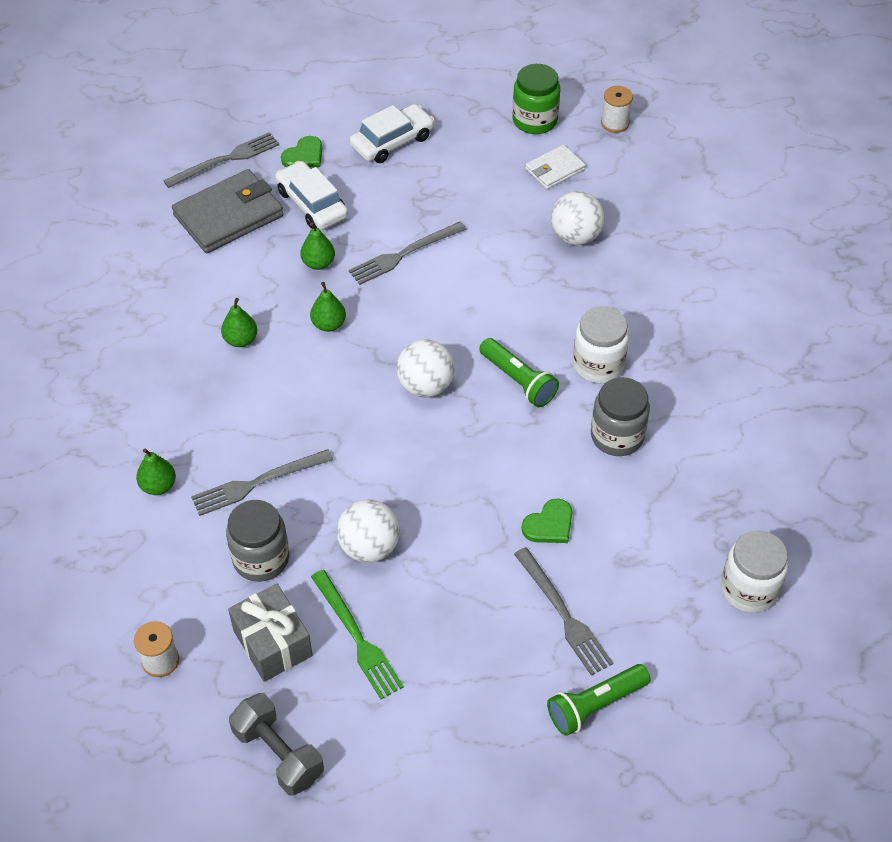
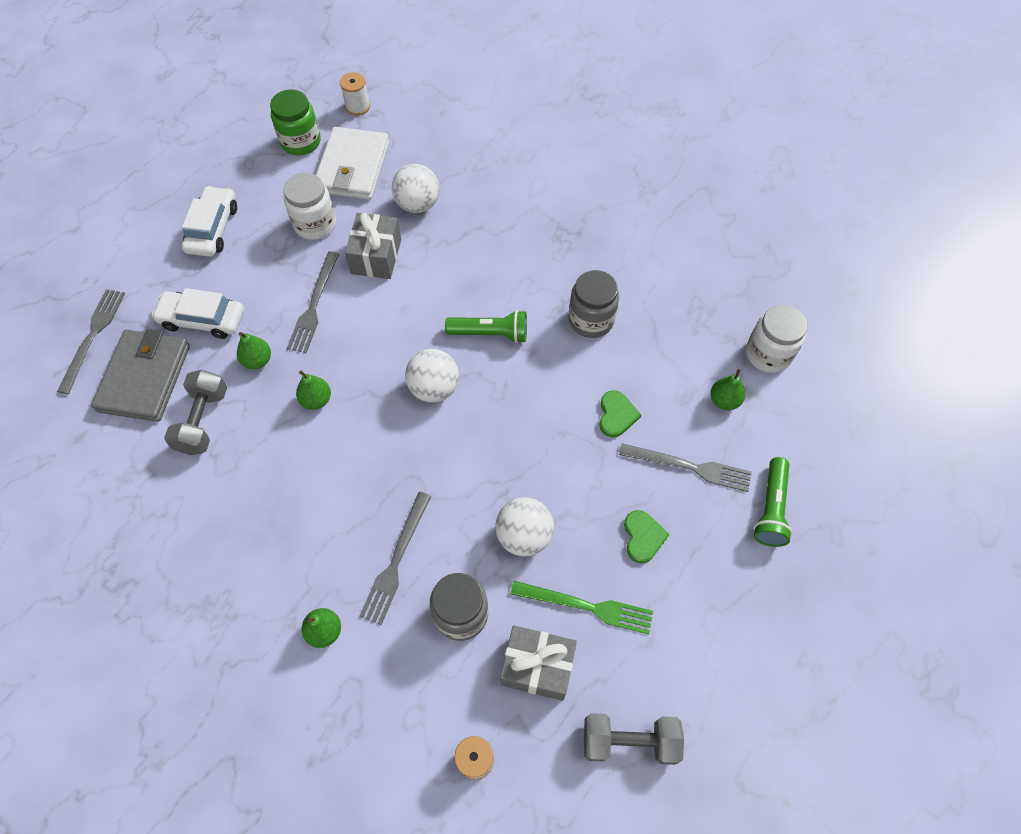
camera: 45 degrees left, 10 degrees up
green pear [221,298,257,347] -> green pear moved to [710,369,745,410]
green heart [281,136,322,168] -> green heart moved to [624,510,670,563]
white wallet [525,144,586,189] -> white wallet [316,127,389,200], size x1.79
white jar [573,306,629,383] -> white jar moved to [283,173,336,240]
none -> grey dumbbell [164,370,227,455]
none -> grey gift [345,213,401,279]

